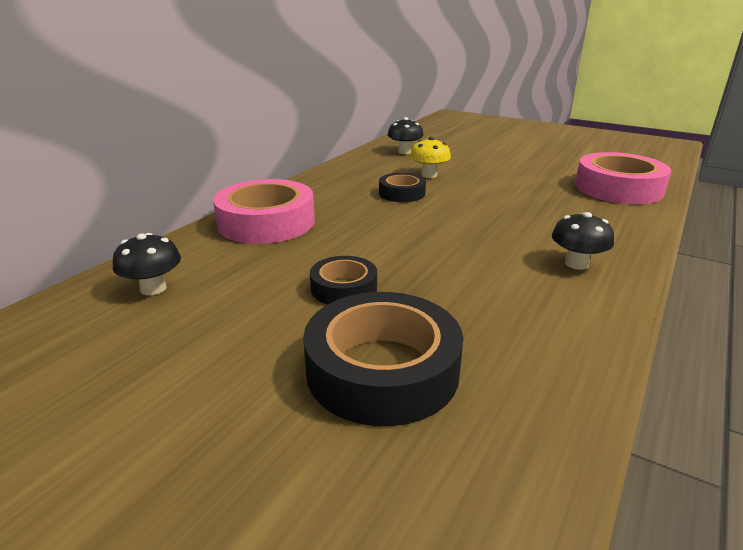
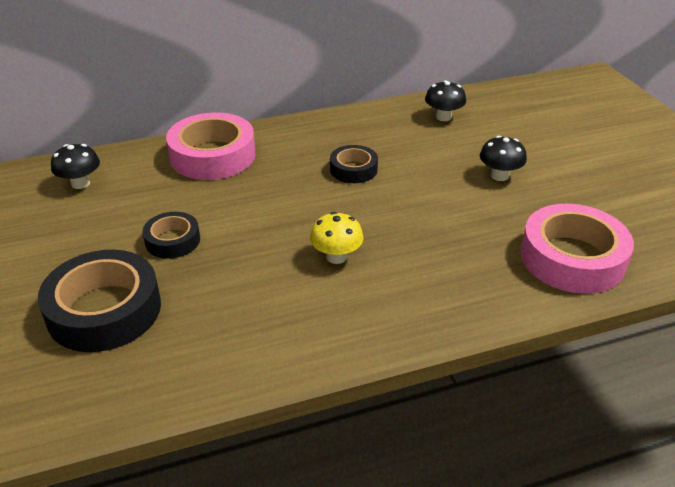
camera: 40 degrees right, 10 degrees up
yellow mushroom [410,137,451,178] -> yellow mushroom moved to [310,212,363,264]
black mushroom [552,212,614,270] -> black mushroom moved to [480,136,527,181]

